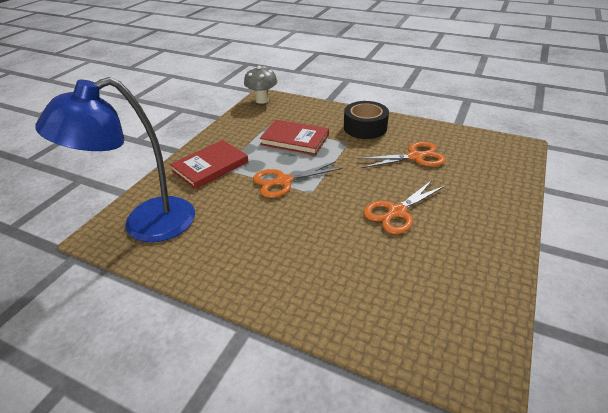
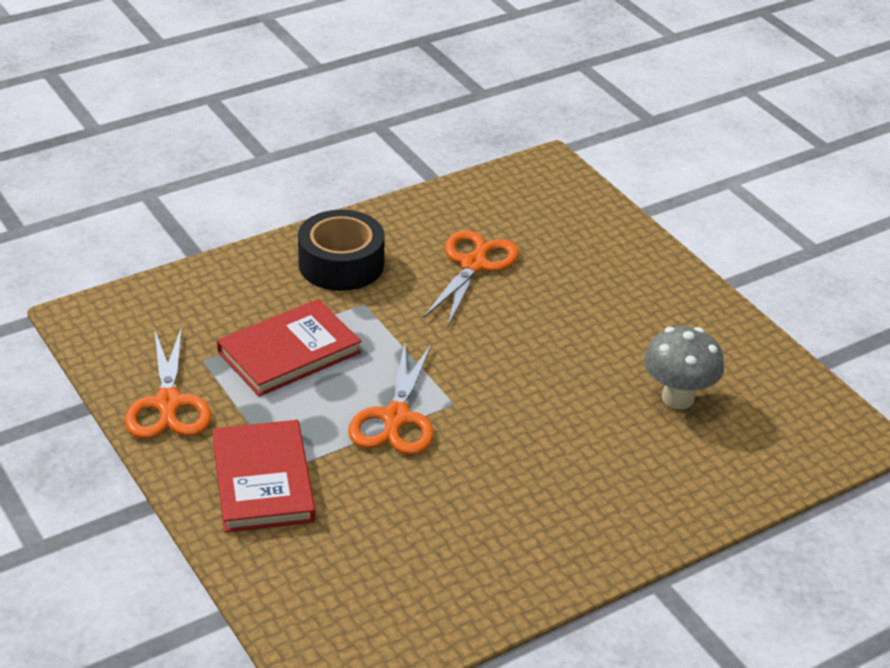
camera: 60 degrees left, 0 degrees up
blue lamp [35,77,195,242] -> none
grey mushroom [244,66,277,104] -> grey mushroom moved to [644,326,724,409]
orange scissors [363,180,446,234] -> orange scissors moved to [125,326,211,439]

